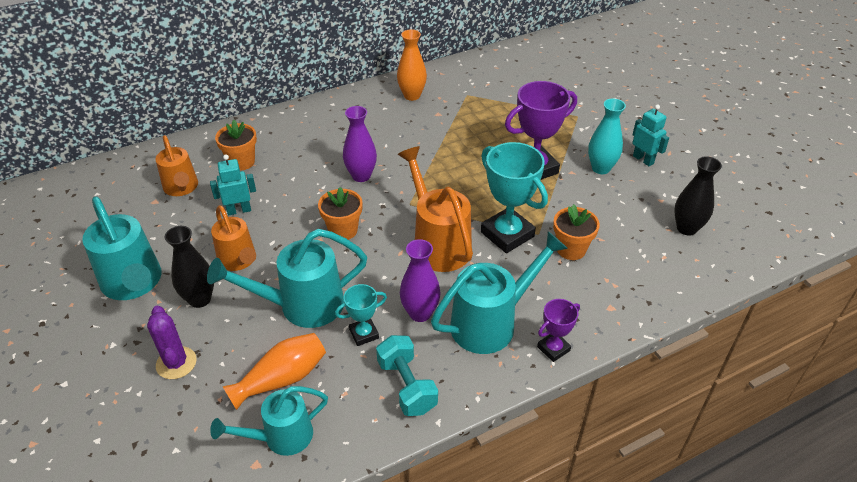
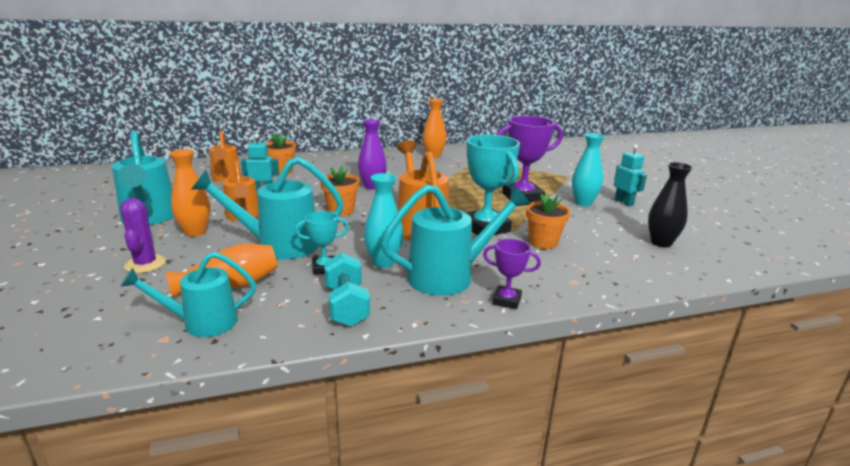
camera: 10 degrees right, 20 degrees down
black vase [165,226,214,308] -> orange vase [169,149,210,237]
purple vase [400,239,441,322] -> turquoise vase [364,173,404,268]
purple trophy [537,299,580,362] -> purple trophy turned 45 degrees clockwise [483,239,541,309]

